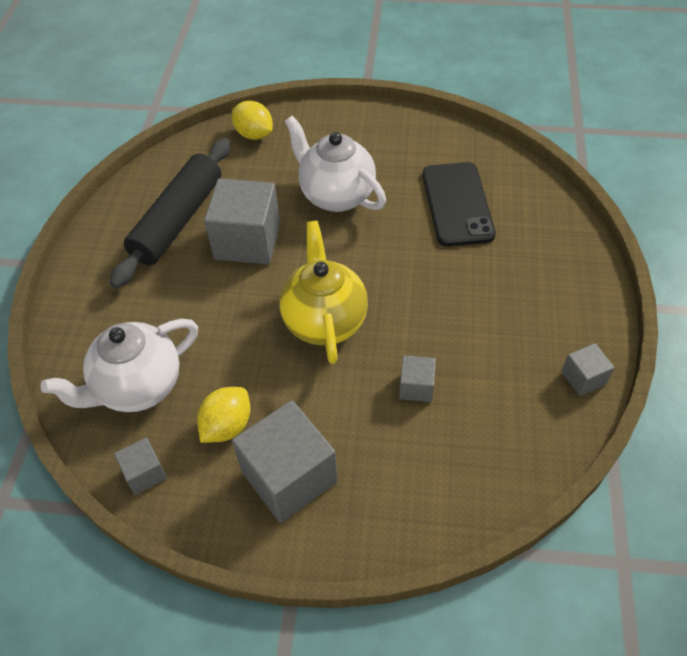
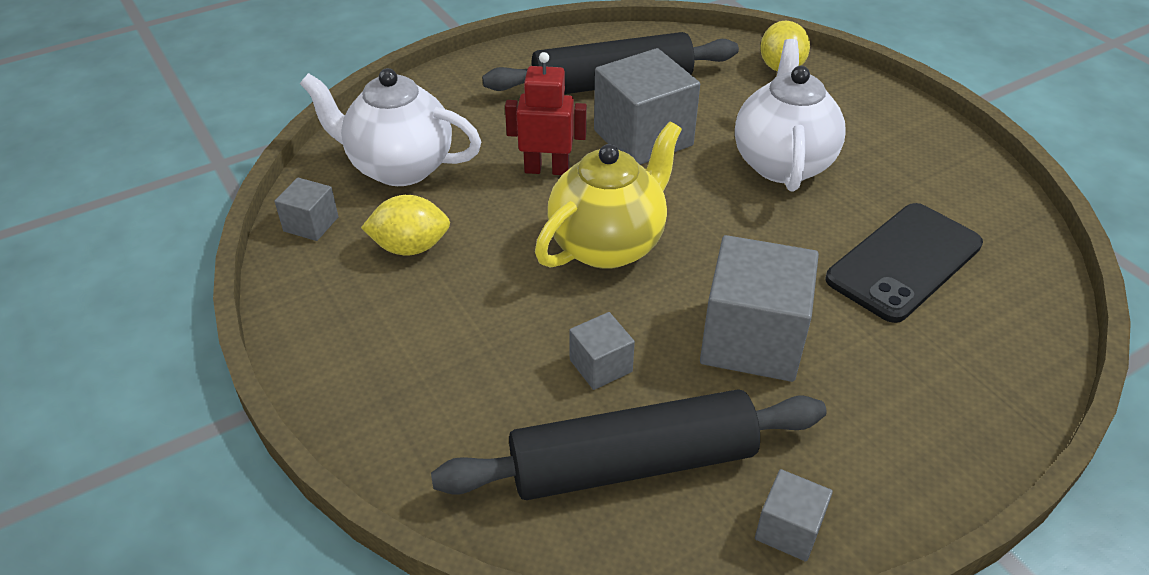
camera: 50 degrees right, 10 degrees down
grey cube [232,400,338,523] -> grey cube moved to [700,235,819,382]
none -> black rolling pin [431,389,827,500]
none -> red robot [505,52,587,175]

